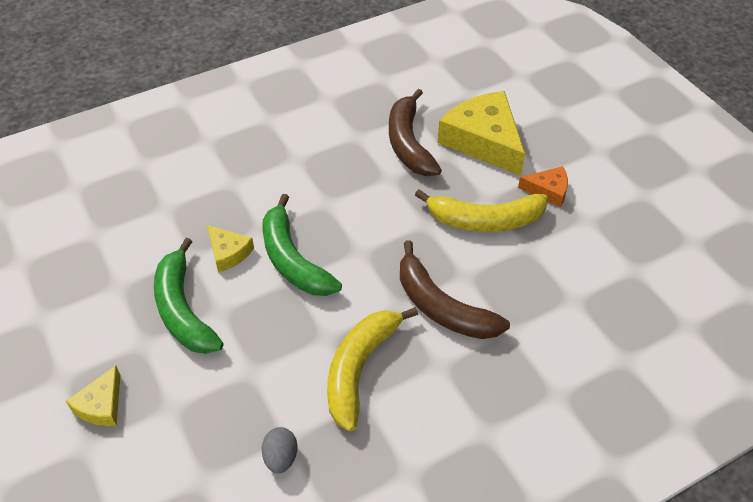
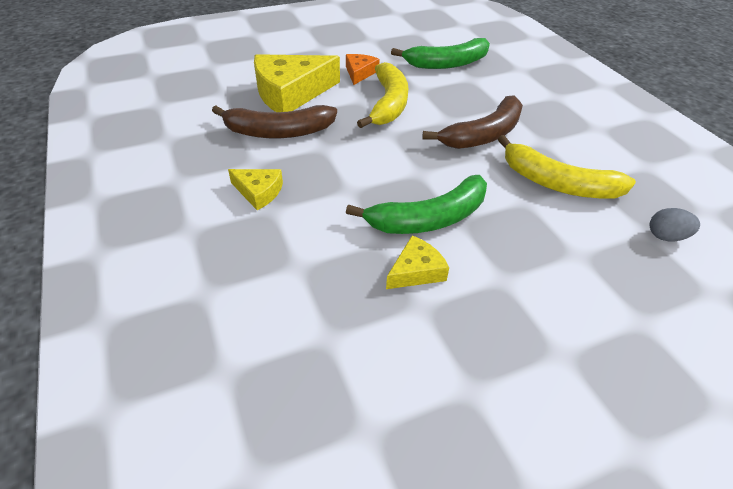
camera: 85 degrees left, 5 degrees down
yellow cheese [66,366,120,426] -> yellow cheese moved to [228,169,283,210]
green banana [154,238,224,354] -> green banana moved to [391,38,490,69]

